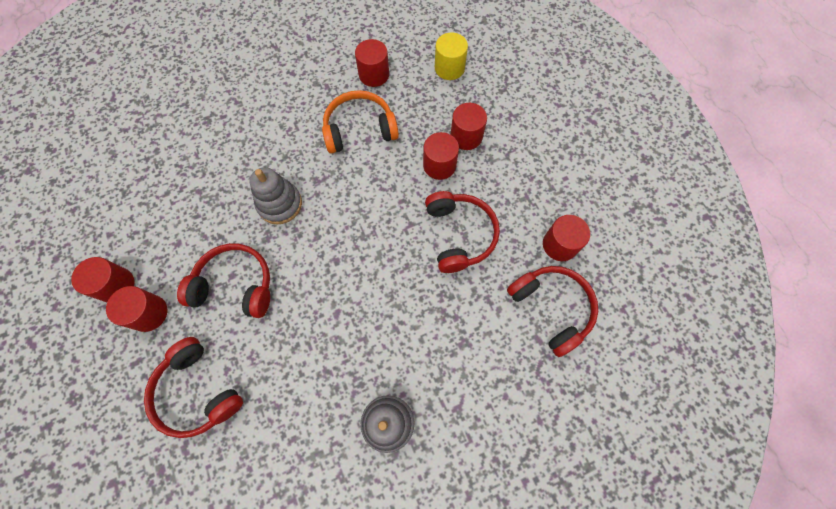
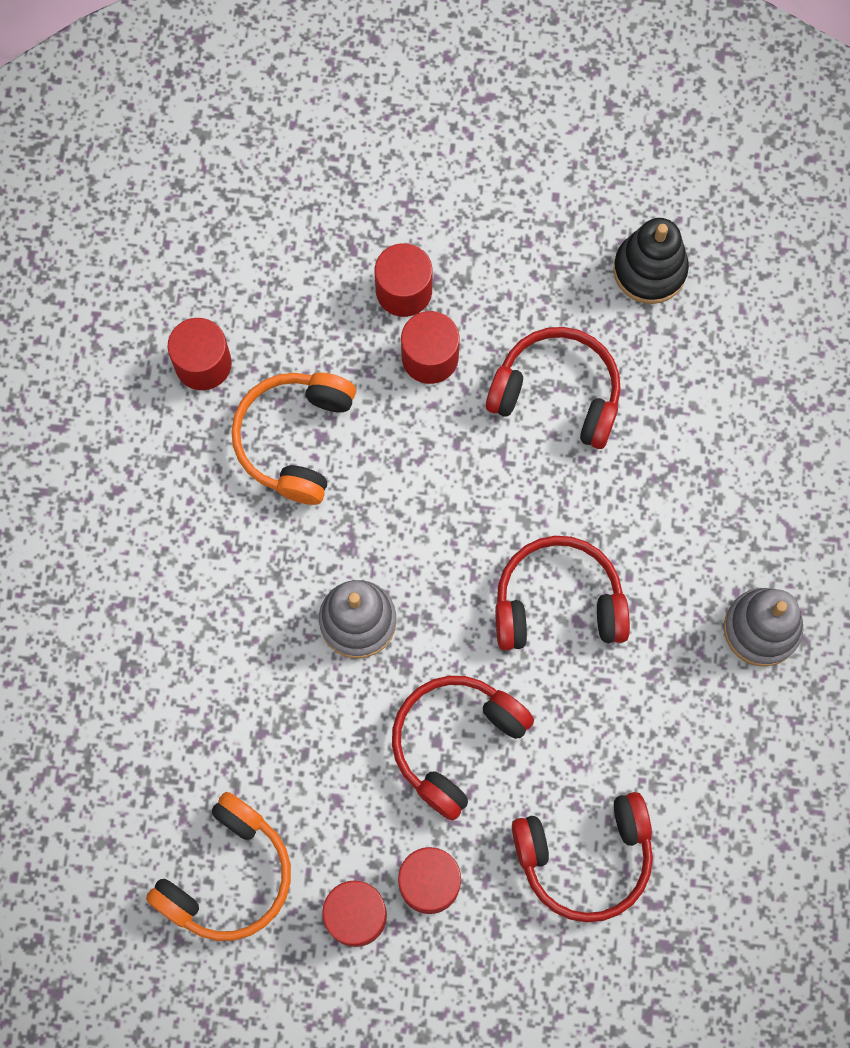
camera: 60 degrees left, 5 degrees up
yellow cylinder [435,33,468,80] -> none
red headphones [507,266,598,357] -> red headphones moved to [495,536,630,651]
red cylinder [543,215,590,261] -> black stacking toy [613,218,689,304]
none -> orange headphones [146,792,291,941]

